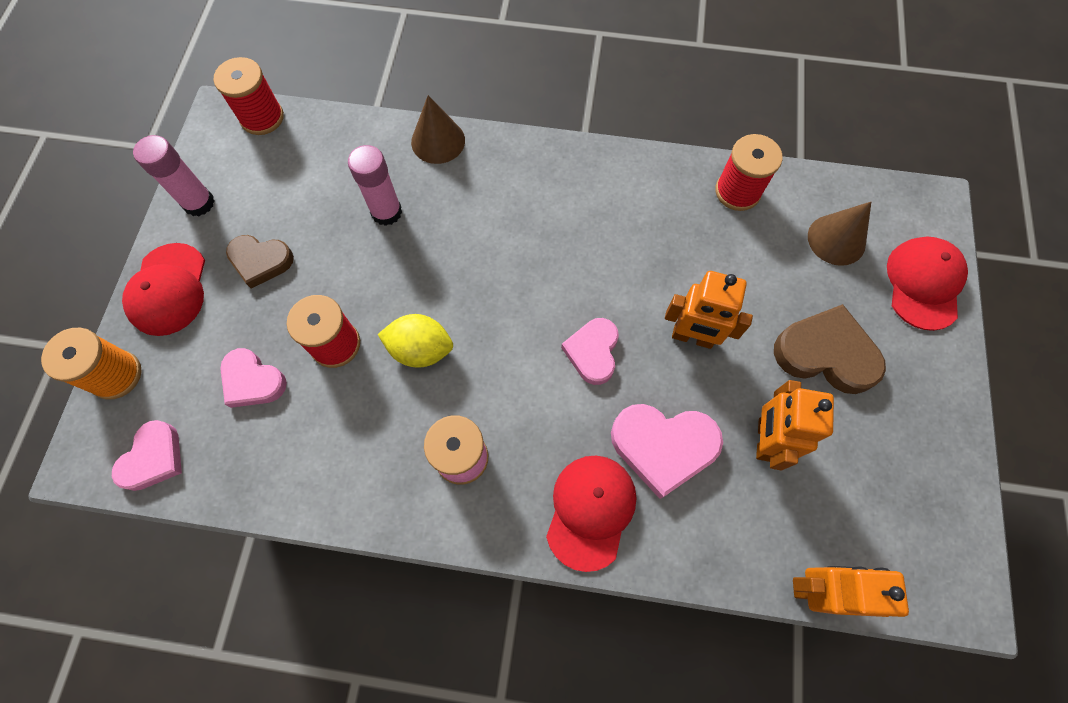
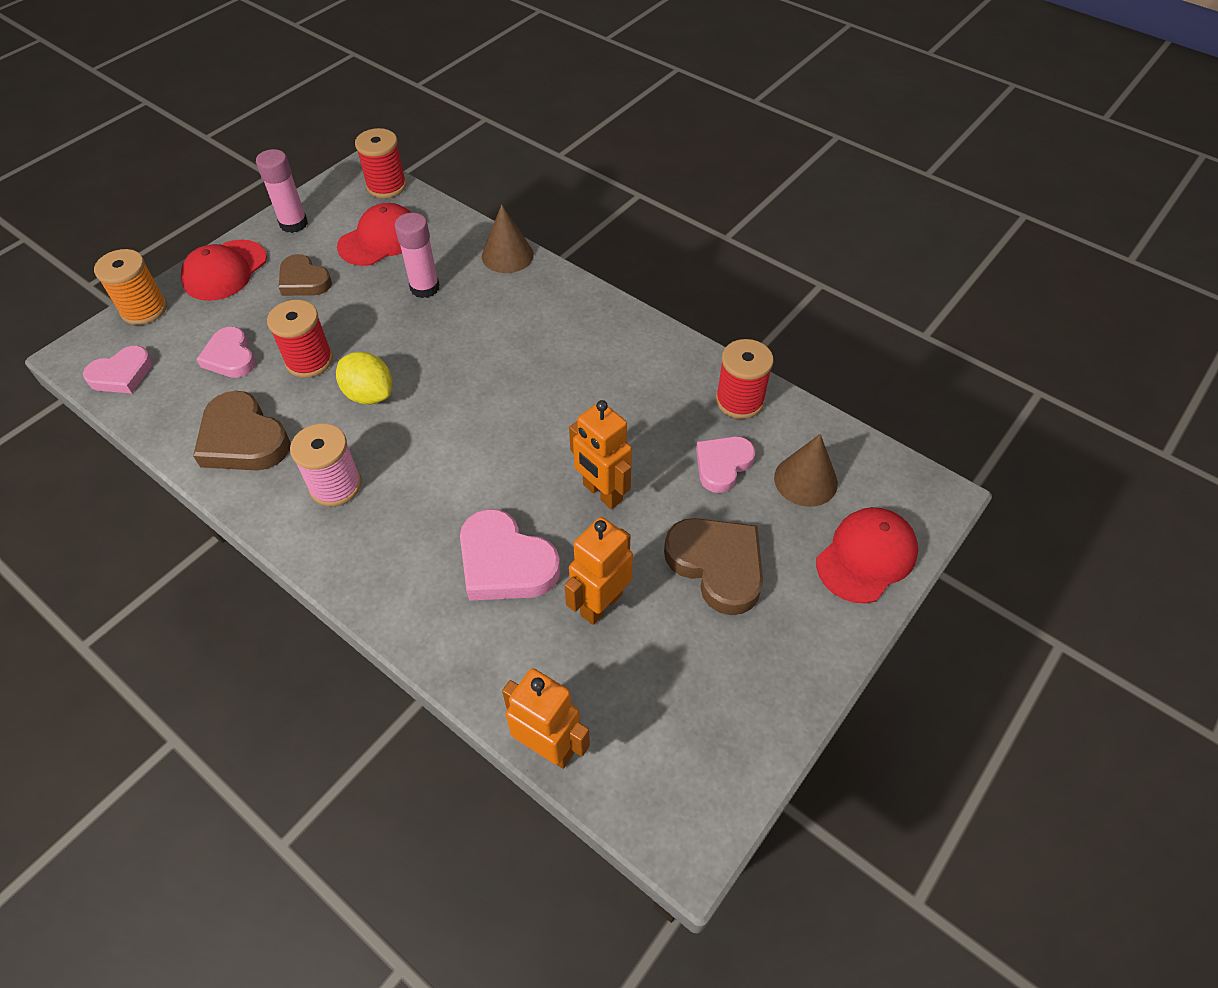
camera: 30 degrees right, 15 degrees down
red cap [546,456,637,572] -> red cap moved to [337,203,411,266]
pink heart [561,318,619,385] -> pink heart moved to [696,436,755,493]
none -> brown heart [193,391,290,471]

